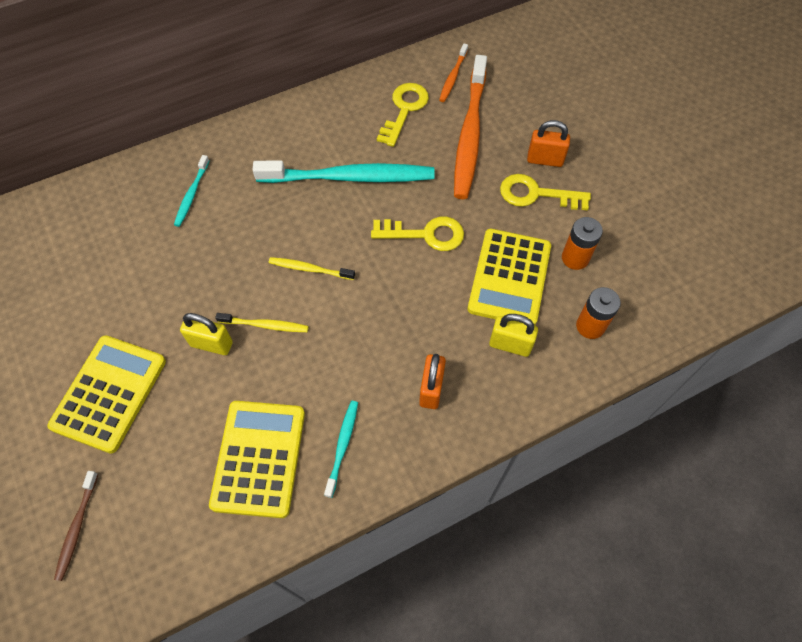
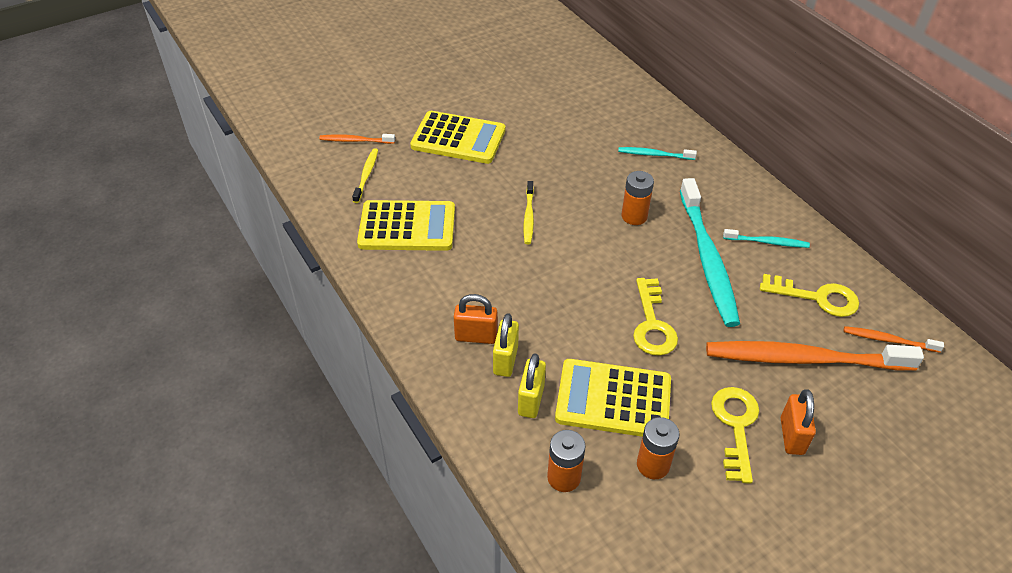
camera: 85 degrees right, 15 degrees down
brown toothbrush [54,471,98,581] -> orange toothbrush [319,134,395,144]
yellow padlock [180,313,233,355] -> yellow padlock moved to [493,313,519,377]
yellow toothbrush [269,257,355,280] -> yellow toothbrush moved to [352,148,378,203]
turquoise toothbrush [324,401,358,498] -> turquoise toothbrush moved to [723,229,810,248]
none -> orange battery [621,171,654,225]

